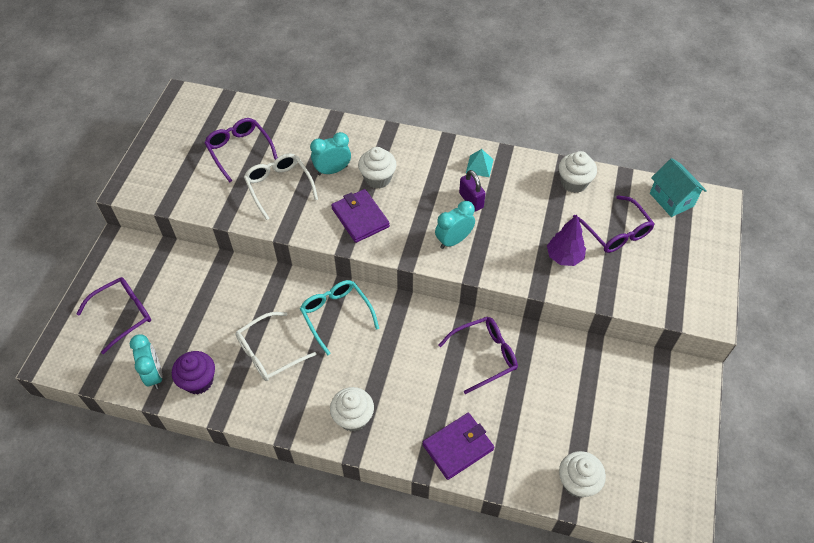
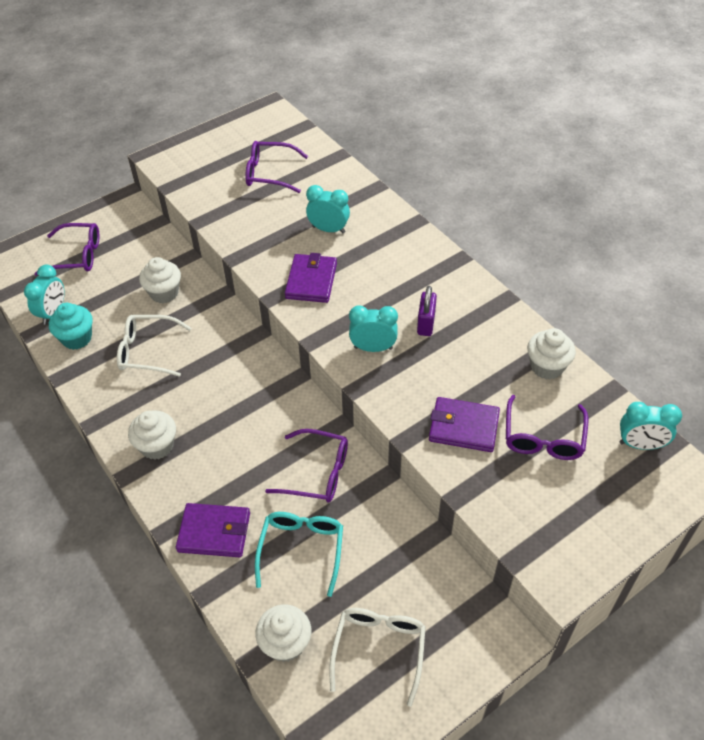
camera: 40 degrees right, 5 degrees down
purple cupcake [172,351,215,395] -> turquoise cupcake [49,303,93,350]
purple glasses [204,118,278,182] -> purple glasses turned 90 degrees counterclockwise [245,141,308,193]
white glasses [244,153,318,220] -> white glasses moved to [329,608,426,707]
turquoise glasses [300,280,379,355] -> turquoise glasses moved to [255,512,343,597]
white cupcake [358,147,397,189] -> white cupcake moved to [139,257,181,303]
turquoise pyramid [466,149,494,177] -> none
purple tree [547,215,586,266] -> purple wallet [429,397,500,452]
turquoise house [650,158,707,217] -> turquoise clock [620,402,682,450]

